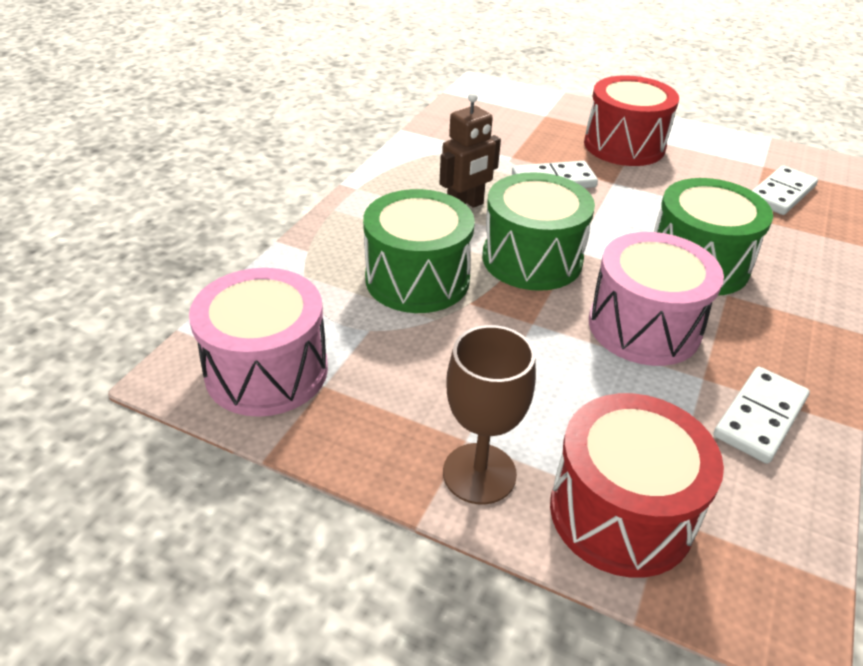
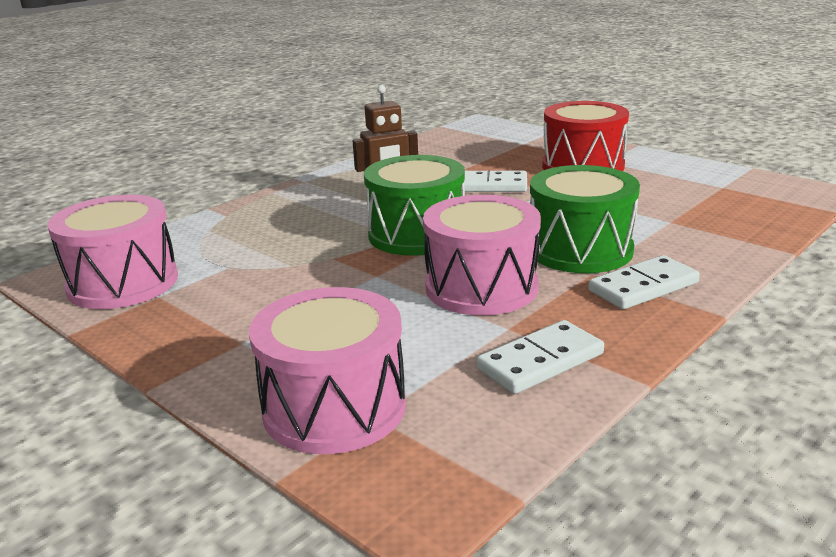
camera: 20 degrees right, 15 degrees down
green drum [363,189,475,313] -> none
brown goblet [443,325,536,505] -> none
red drum [550,393,724,578] -> pink drum [249,287,406,454]
white domino [752,166,818,215] -> white domino moved to [588,255,700,309]

